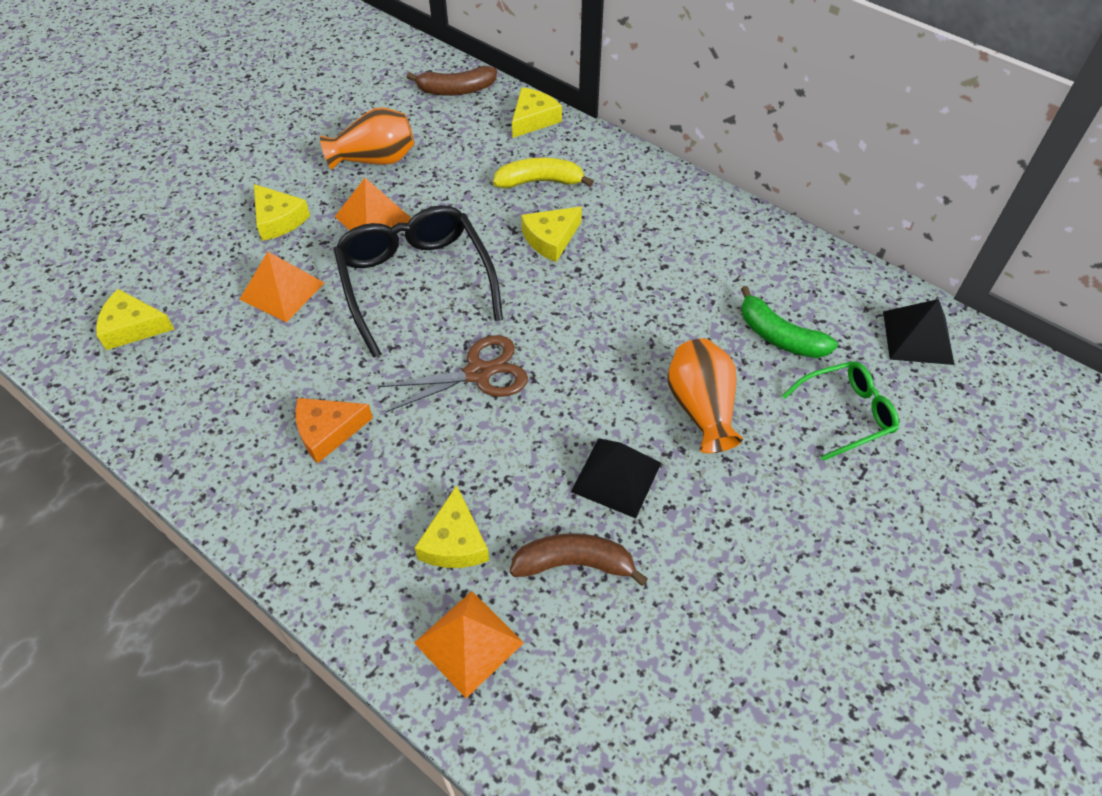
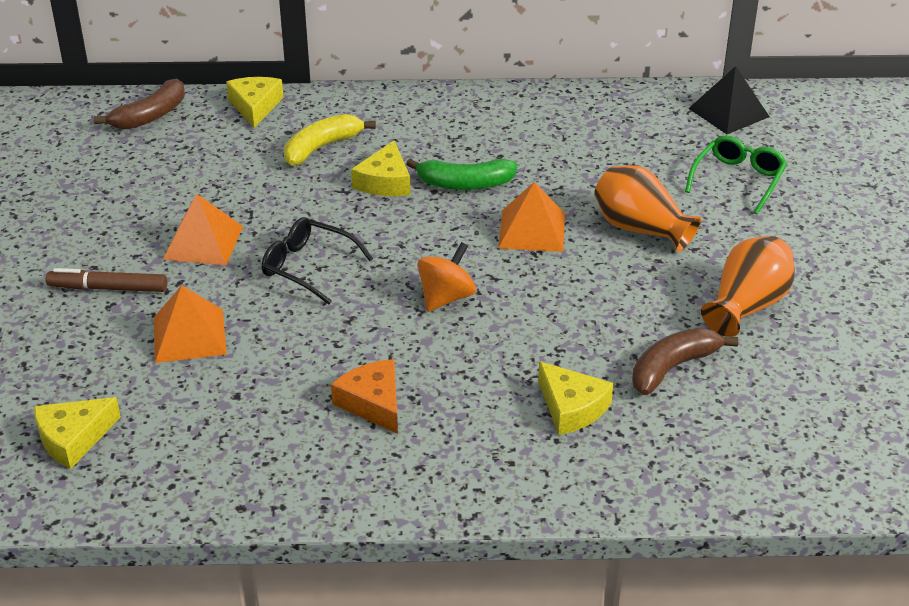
camera: 40 degrees left, 15 degrees down
yellow cheese [254,184,310,241] -> brown marker [46,268,167,292]
orange cheese [295,398,373,464] -> orange cheese turned 120 degrees clockwise [331,359,398,434]
orange vase [320,107,415,170] -> orange vase moved to [701,236,795,337]
black glasses [334,205,503,358] -> black glasses [262,217,373,305], size x0.57
brown scissors [378,335,528,412] -> orange spinning top [417,242,476,312]
orange pyramid [414,591,524,698] -> orange pyramid moved to [498,182,565,252]
black pyramid [571,438,661,518] -> none
green banana [741,286,838,358] -> green banana moved to [406,159,518,190]

